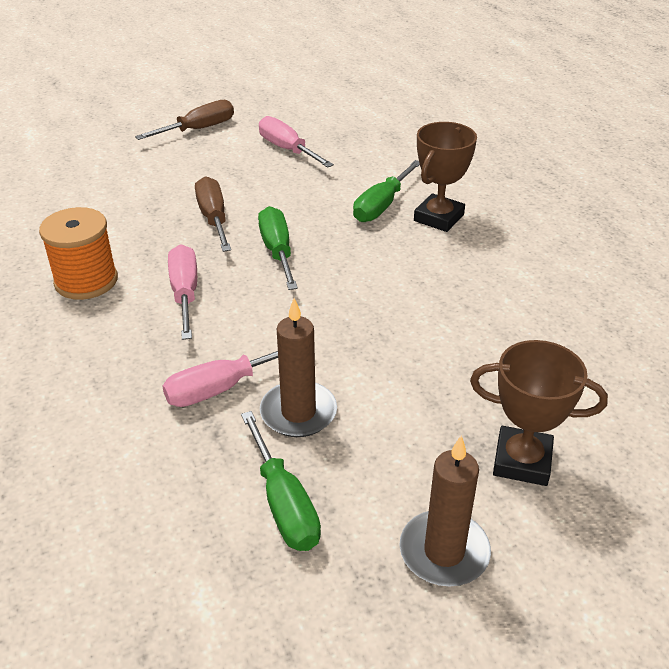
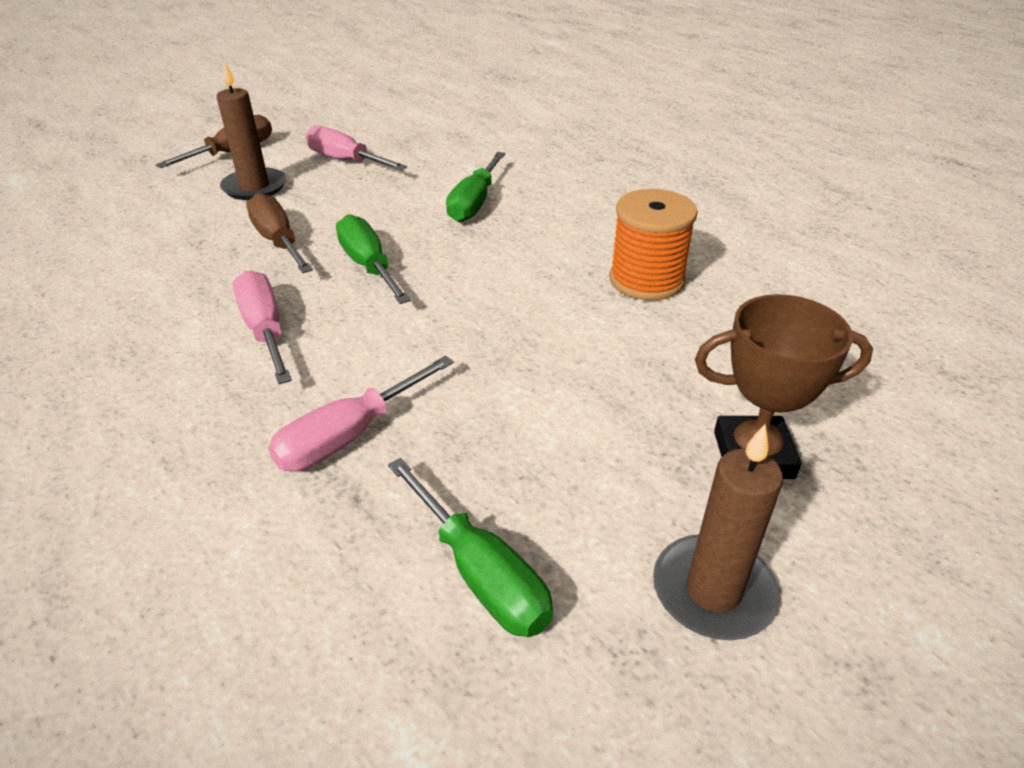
camera: 15 degrees left, 0 degrees up
orange spool [39,207,118,300] -> orange spool moved to [609,189,698,300]
brown candle [260,298,337,437] -> brown candle moved to [216,61,286,200]
brown trophy [414,122,477,232] -> none

